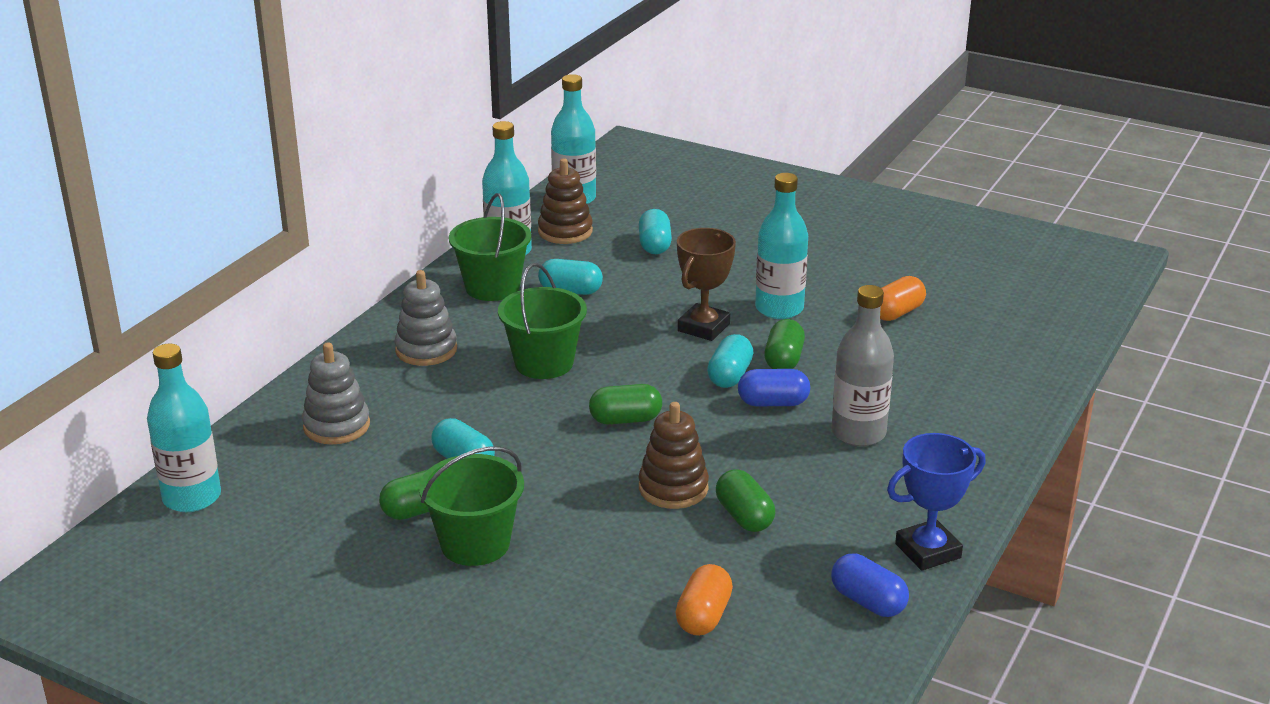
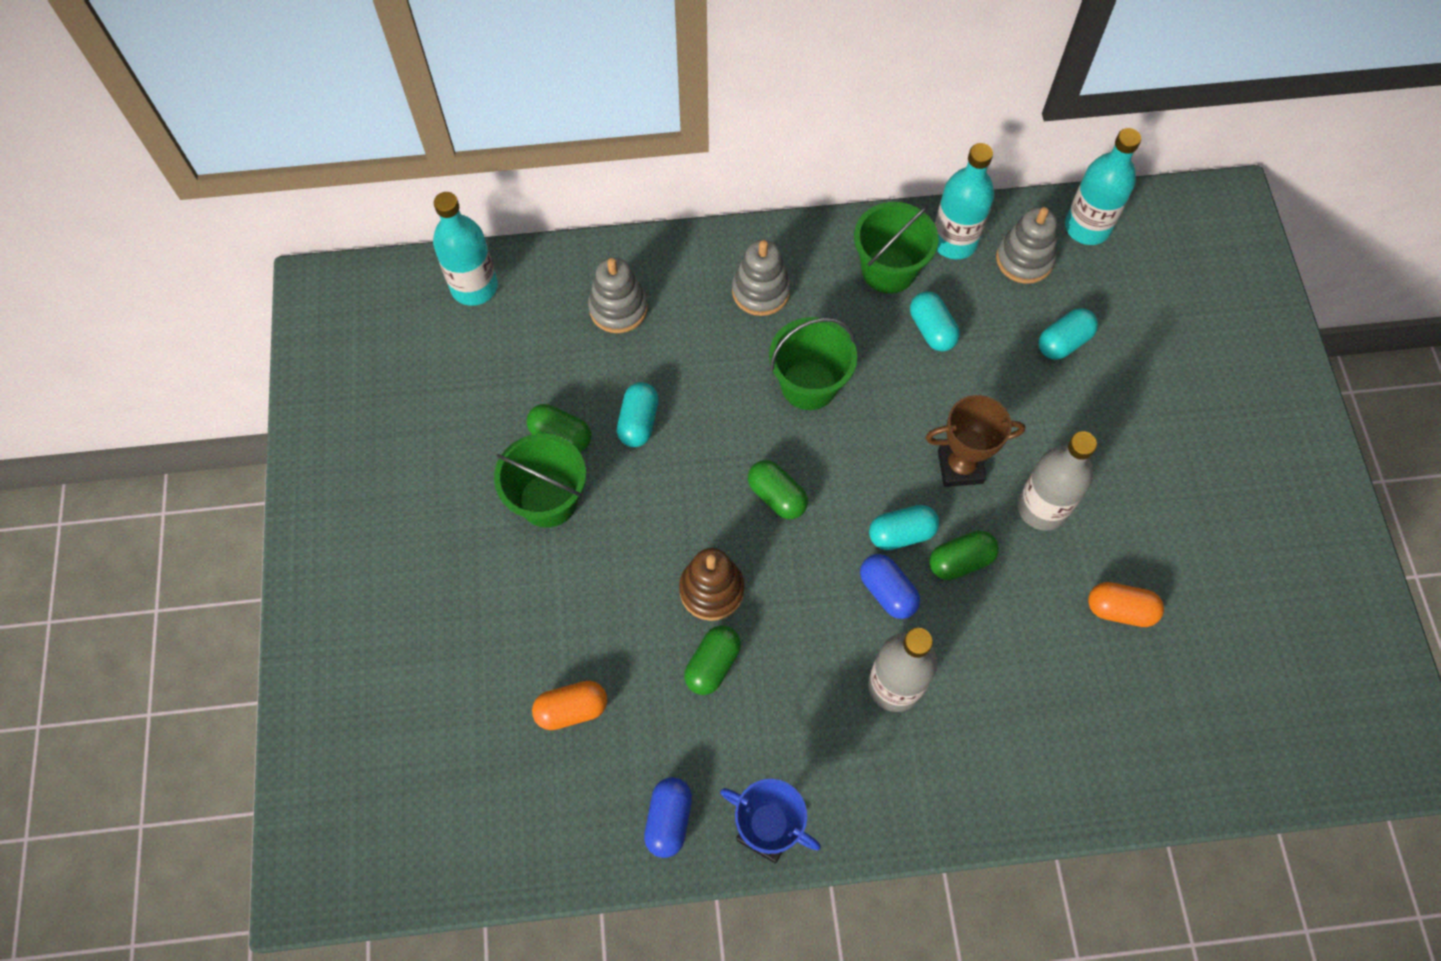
camera: 55 degrees right, 35 degrees up
brown stacking toy [538,158,593,244] -> grey stacking toy [996,207,1057,284]
turquoise bottle [755,173,808,319] -> grey bottle [1017,431,1097,531]

